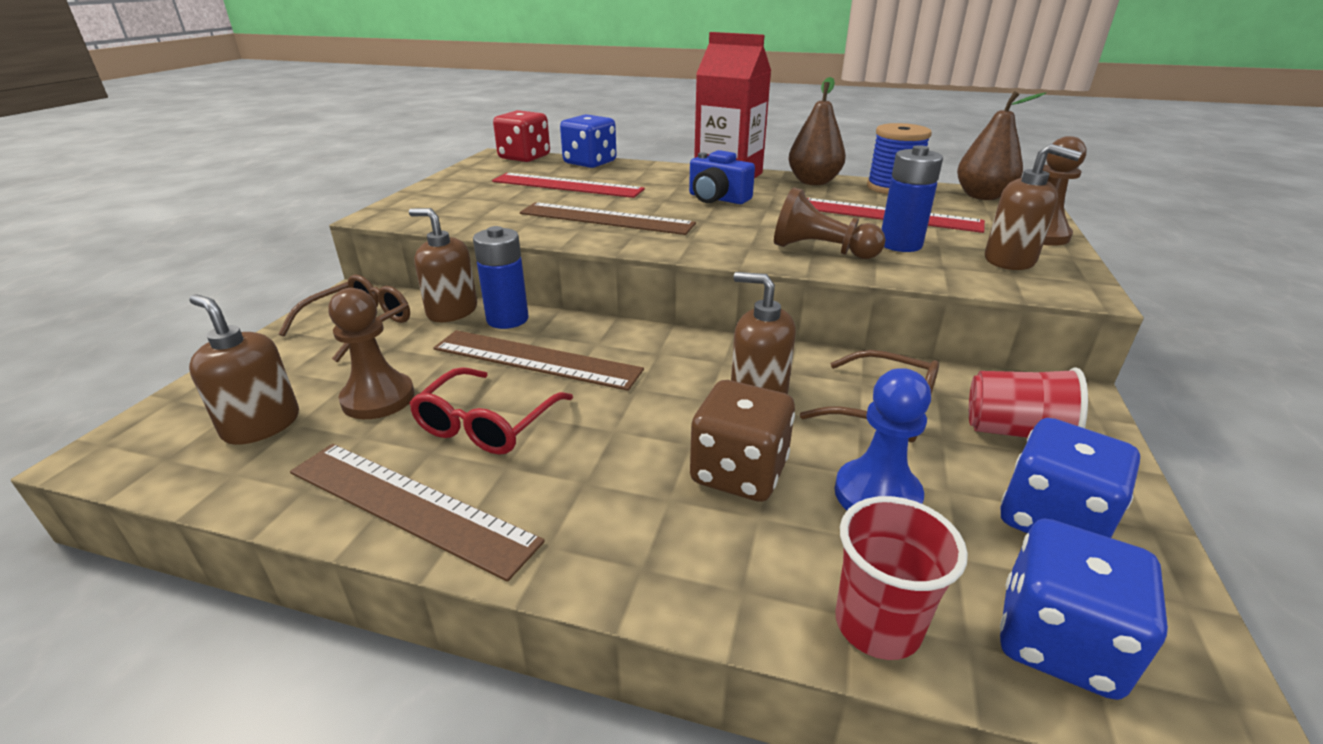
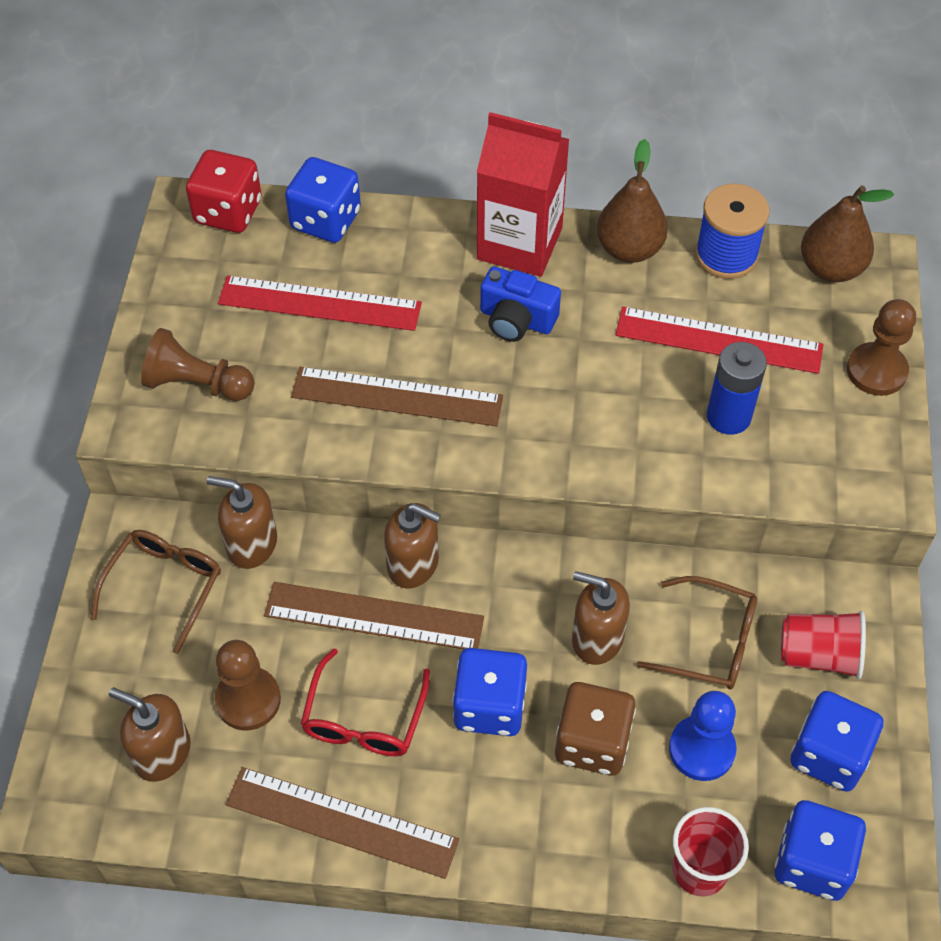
camera: 10 degrees left, 25 degrees up
blue battery [473,226,529,329] -> none
brown pawn [774,187,885,259] -> brown pawn moved to [141,328,255,401]
brown soap dispenser [985,144,1082,270] -> brown soap dispenser moved to [384,503,441,588]
none -> blue dice [452,648,527,736]

